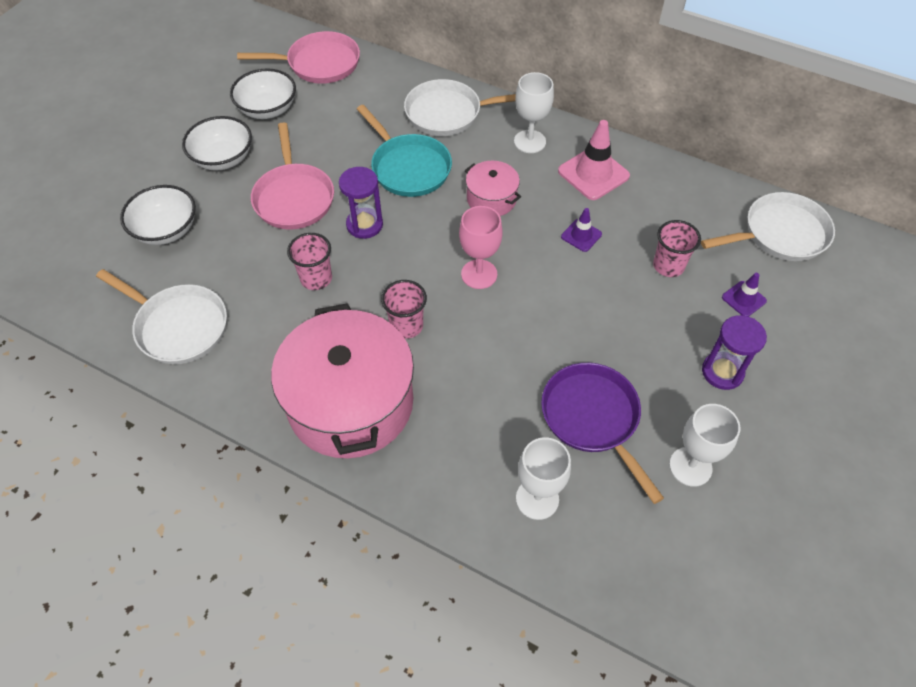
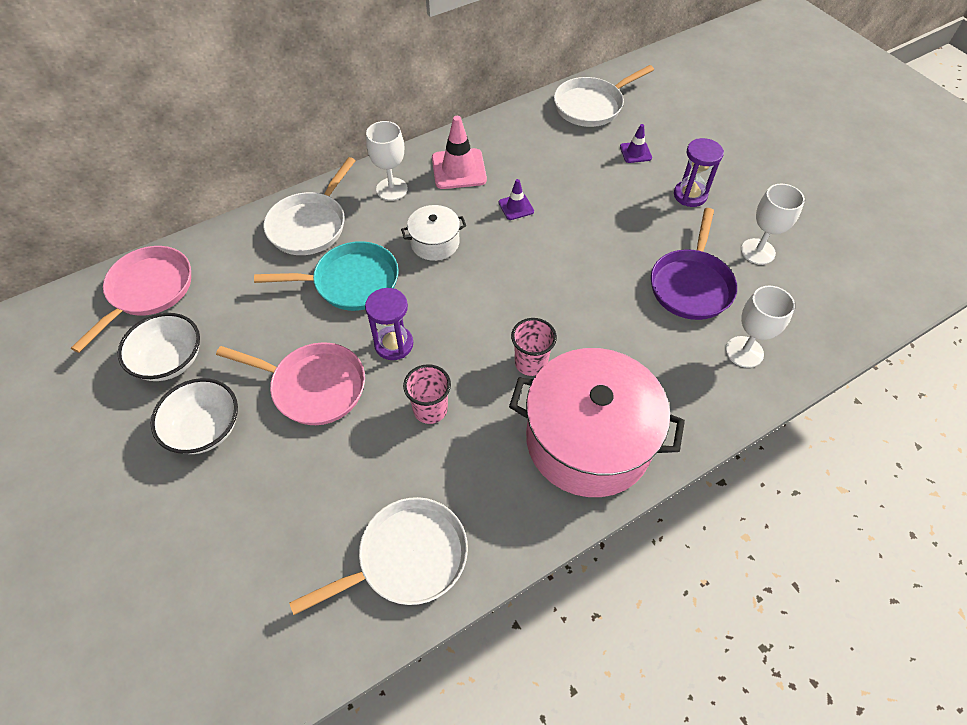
camera: 60 degrees left, 0 degrees up
white bowl [120,185,196,245] -> none
pink goblet [459,206,503,289] -> none
pink pot [464,161,521,216] -> white pot [401,205,466,261]
purple pan [541,363,664,504] -> purple pan turned 75 degrees counterclockwise [651,208,737,320]
pink cup [653,220,701,277] -> none
white pan [701,192,835,261] -> white pan turned 135 degrees counterclockwise [554,65,654,127]

